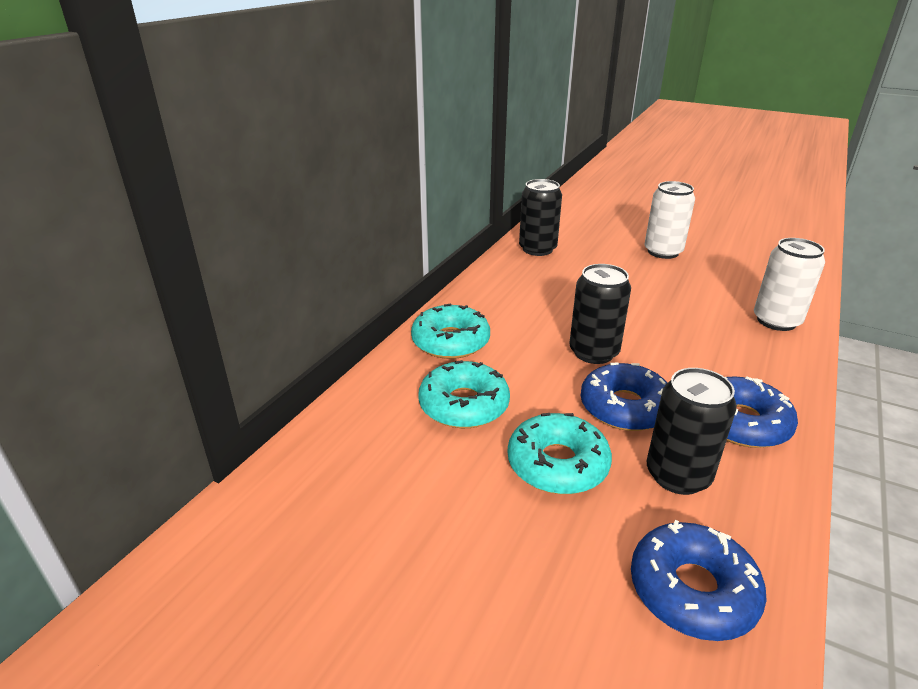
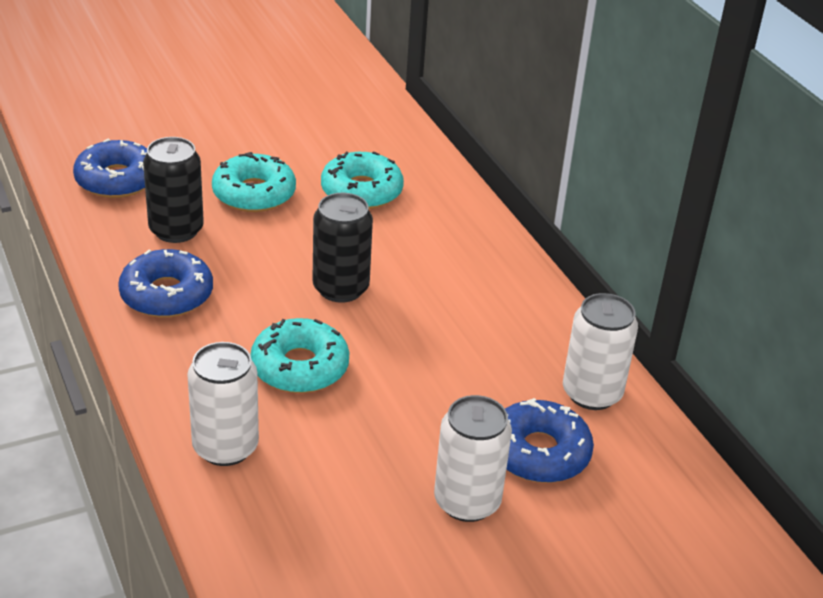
camera: 125 degrees right, 5 degrees up
turquoise donut [411,304,490,359] -> turquoise donut moved to [250,318,349,393]
black can [519,179,562,256] -> white can [563,293,638,410]
blue donut [581,362,667,431] -> blue donut moved to [505,398,594,483]

